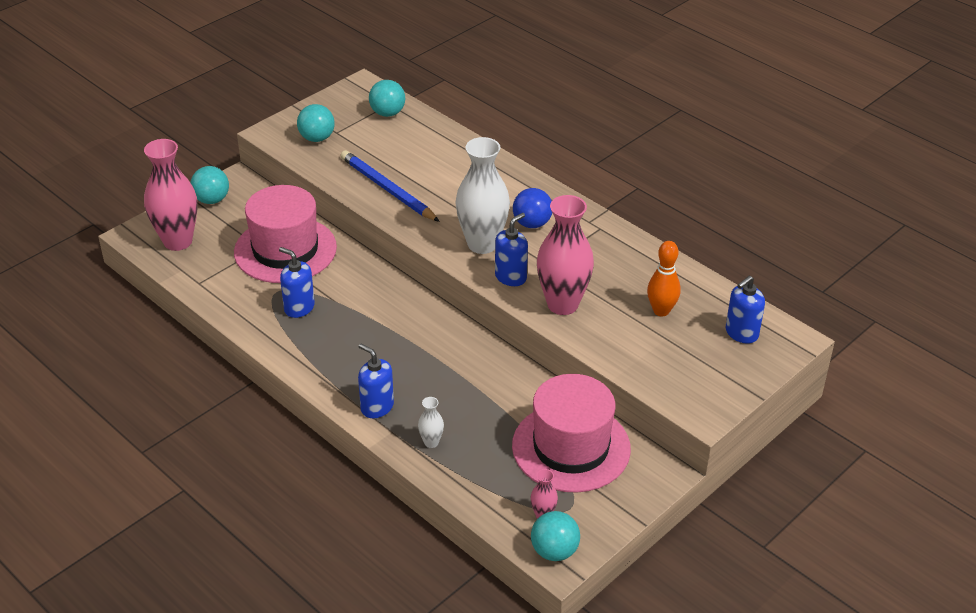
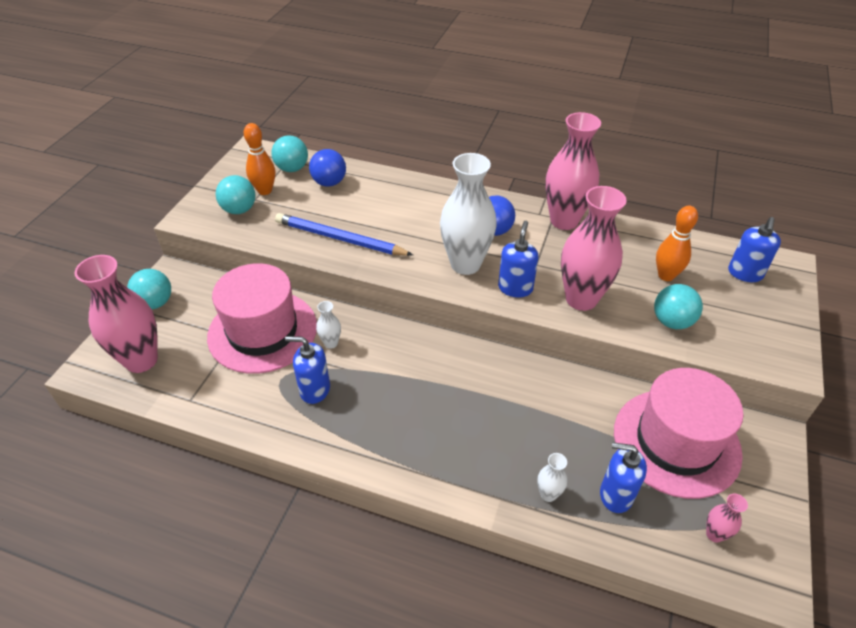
camera: 25 degrees left, 5 degrees up
blue soap dispenser [358,344,394,418] -> blue soap dispenser moved to [600,442,647,513]
turquoise ball [531,511,580,561] -> turquoise ball moved to [654,284,703,329]
none -> orange bowling pin [244,123,275,195]
none -> blue ball [309,149,346,187]
none -> white vase [316,301,341,349]
none -> pink vase [545,112,601,230]

